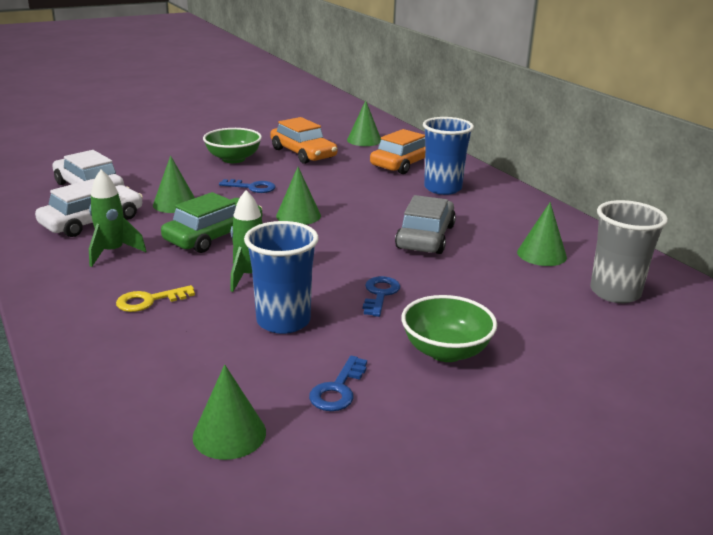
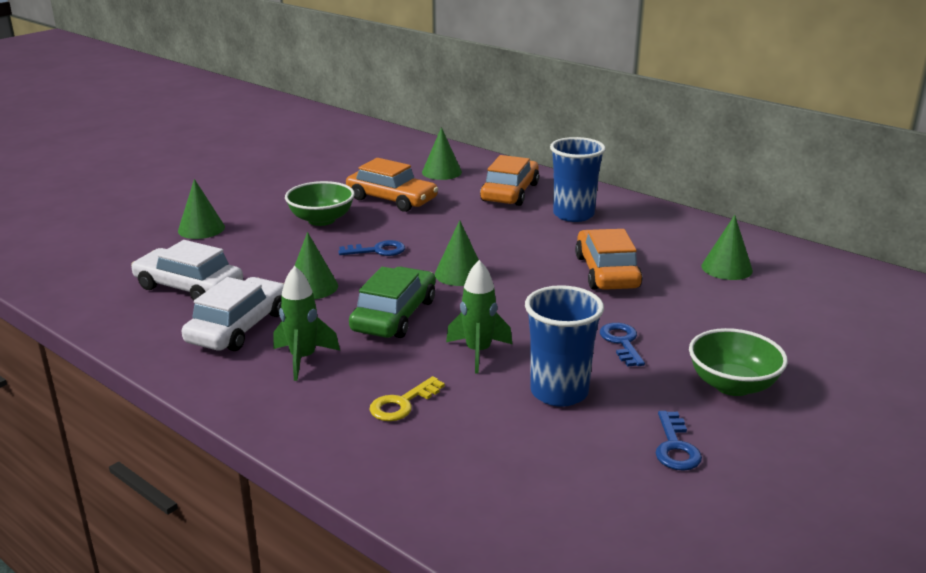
camera: 20 degrees left, 0 degrees up
green cone [193,365,266,460] -> green cone moved to [178,179,225,239]
grey car [395,195,456,254] -> orange car [575,229,643,290]
grey cup [590,200,668,303] -> none

